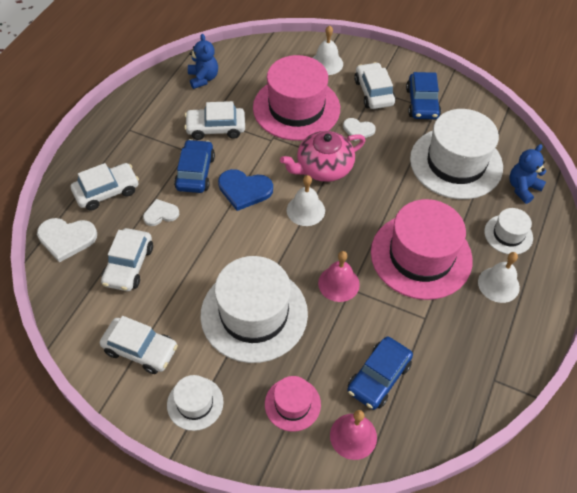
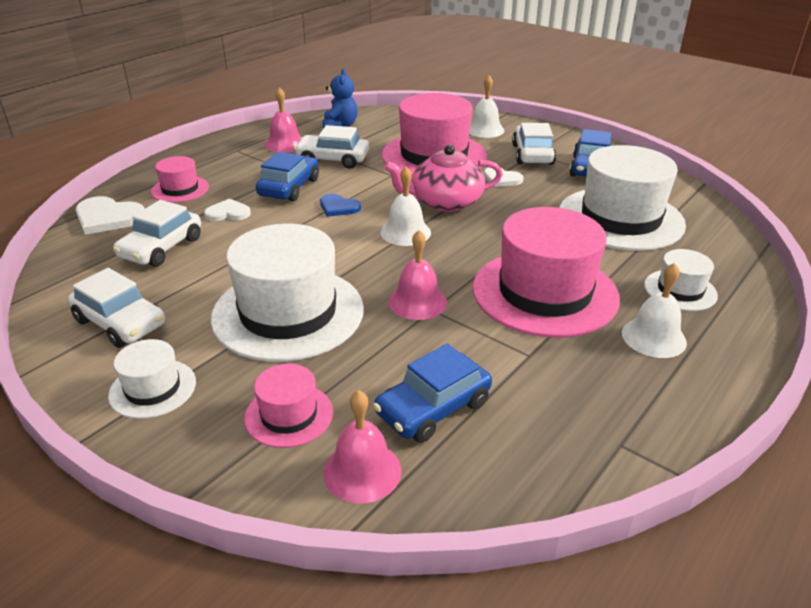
camera: 15 degrees right, 20 degrees down
white car [71,163,139,211] -> pink hat [151,156,209,203]
blue heart [218,169,273,211] -> blue heart [320,194,361,217], size x0.63
blue teddy bear [509,144,546,204] -> none
none -> pink bell [265,87,301,153]

